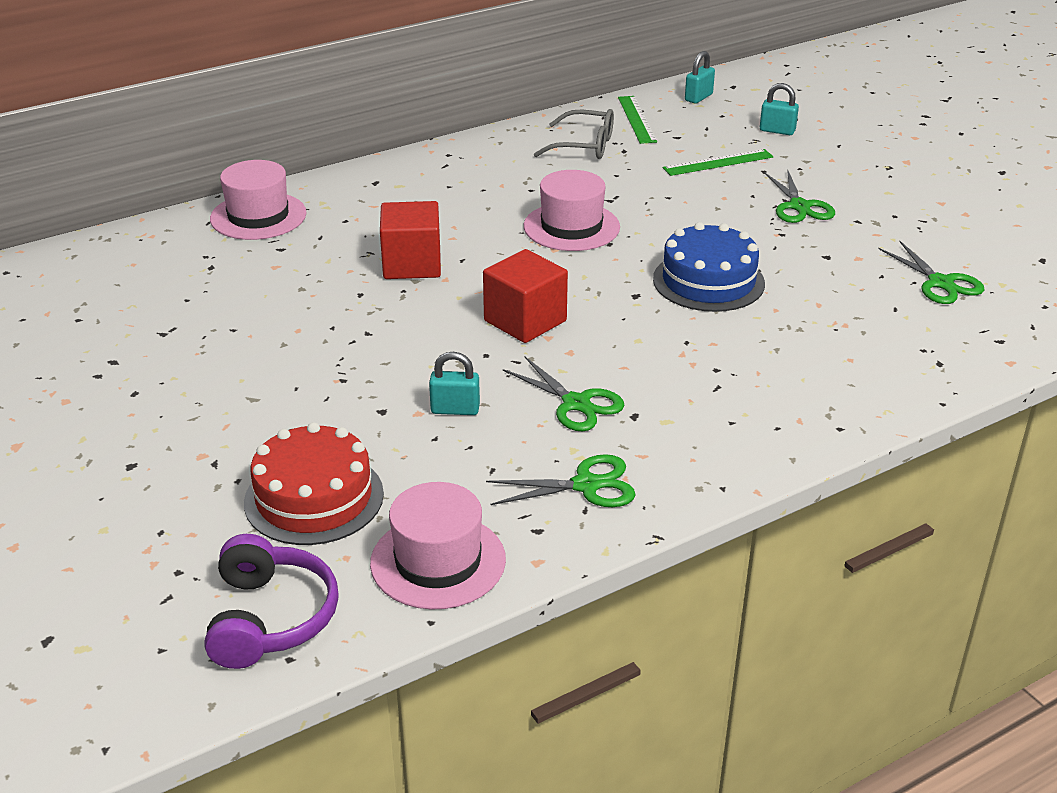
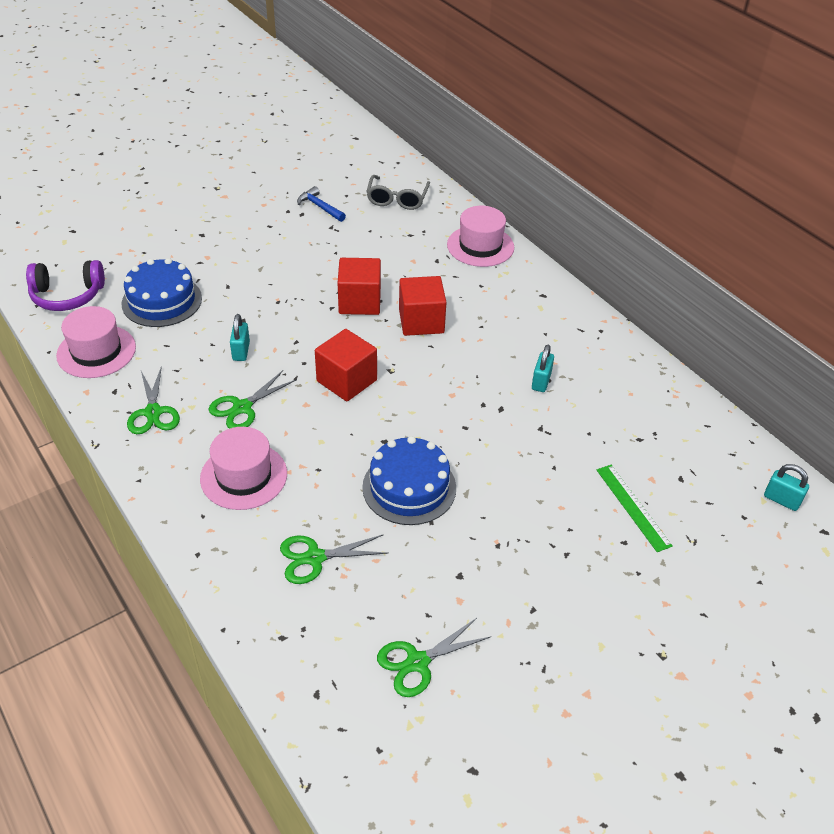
camera: 85 degrees right, 10 degrees up
red cake [244,422,384,545] -> blue cake [122,258,202,327]
pink hat [524,170,620,251] -> pink hat moved to [200,427,287,510]
grey glasses [534,109,614,159] -> grey glasses moved to [366,175,430,210]
green ruler [618,96,657,144] -> none
turquoise padlock [760,83,799,135] -> turquoise padlock moved to [532,345,554,392]
green scissors [765,169,835,223] -> green scissors moved to [280,534,388,584]
none -> blue hammer [297,186,346,222]
none -> red cube [338,258,381,315]

